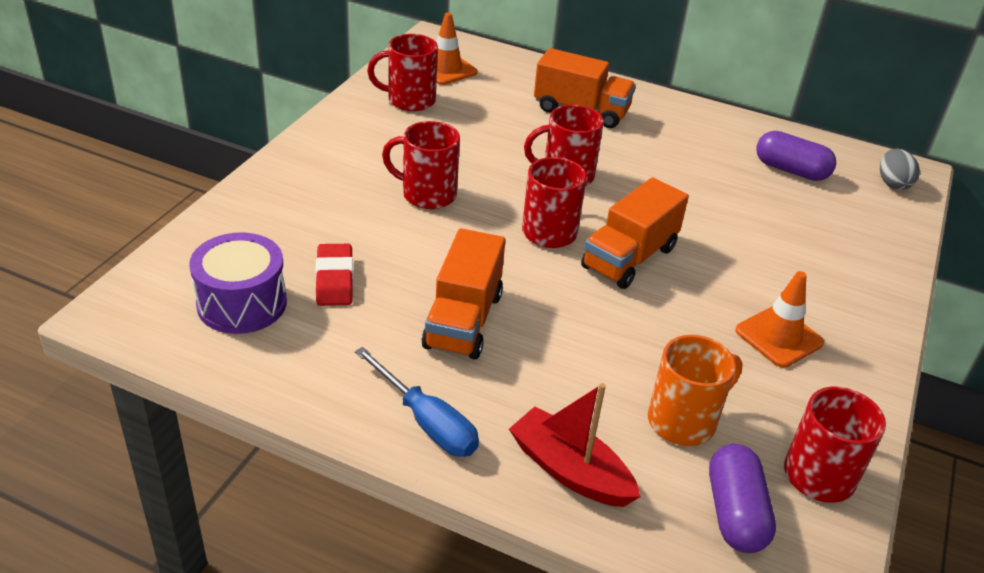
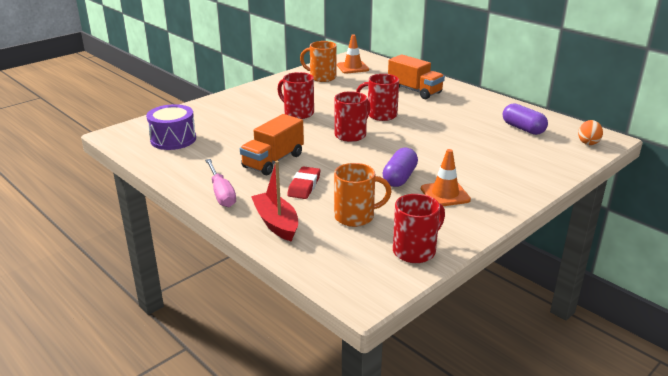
camera: 25 degrees right, 10 degrees down
red eraser [315,244,353,306] -> red eraser moved to [287,166,320,199]
blue screwdriver [355,347,479,457] -> pink screwdriver [205,159,236,207]
red mug [367,34,438,111] -> orange mug [300,41,337,82]
orange truck [581,177,689,289] -> none
purple capsule [709,444,776,553] -> purple capsule moved to [382,148,418,187]
grey egg [880,149,920,190] -> orange egg [578,120,603,145]

